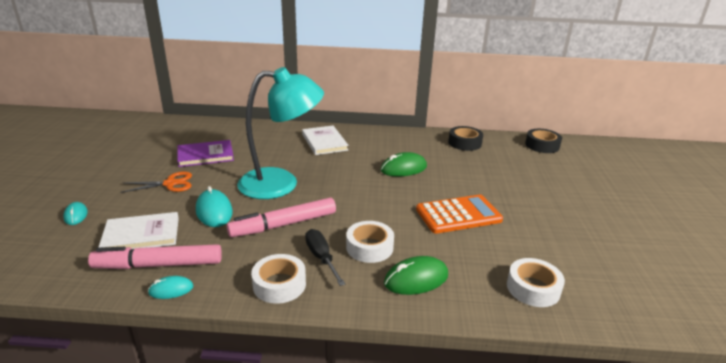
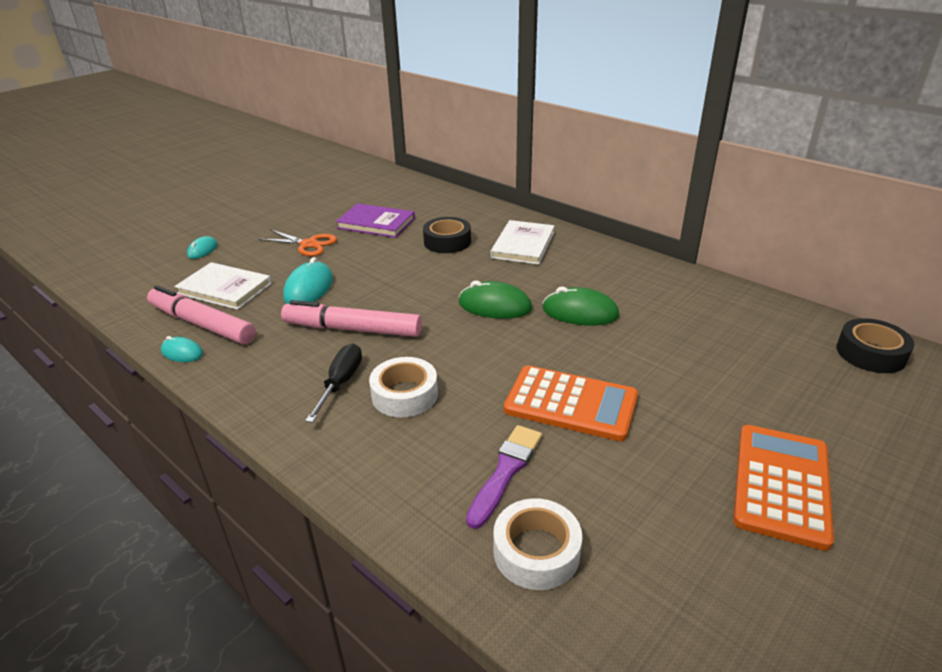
camera: 40 degrees right, 5 degrees up
turquoise lamp [237,67,324,199] -> none
white tape [251,254,306,304] -> none
green mouse [384,256,448,295] -> green mouse moved to [459,281,532,319]
black tape [448,126,483,151] -> black tape moved to [423,217,471,253]
none -> purple brush [466,425,542,529]
none -> orange calculator [733,425,834,551]

